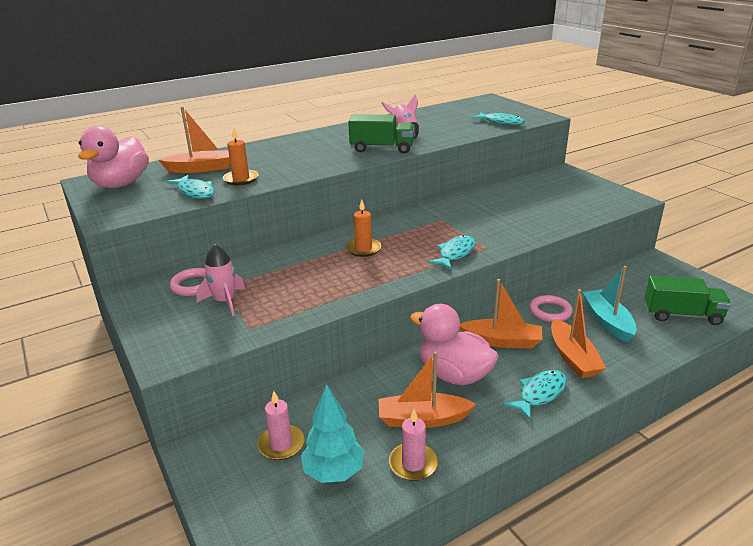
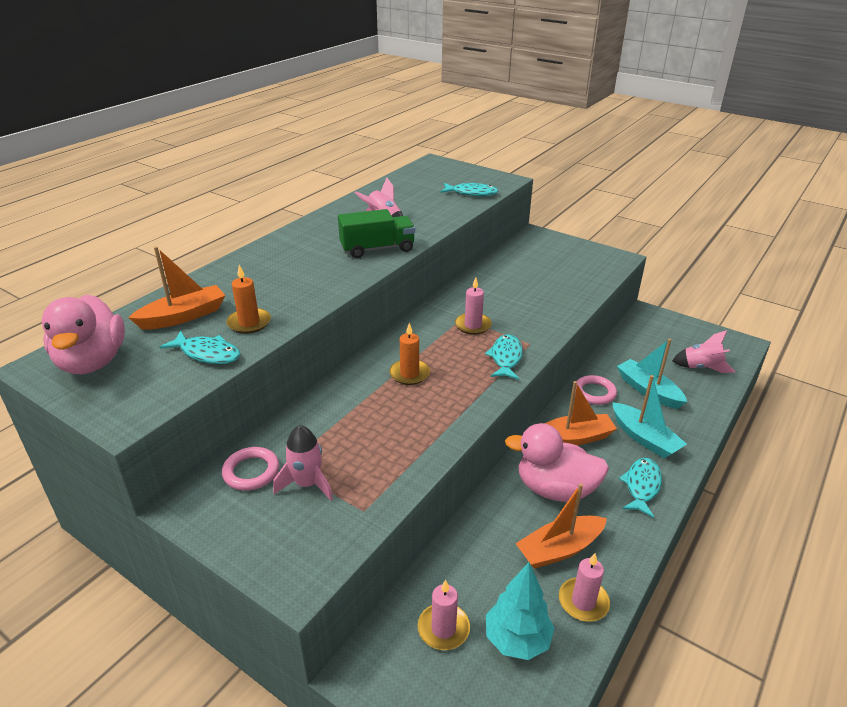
camera: 25 degrees left, 5 degrees up
orange boat [551,289,606,378] -> turquoise boat [612,375,687,459]
green truck [644,276,731,325] -> pink rocket [672,330,735,373]
none -> pink candle [455,277,492,335]

